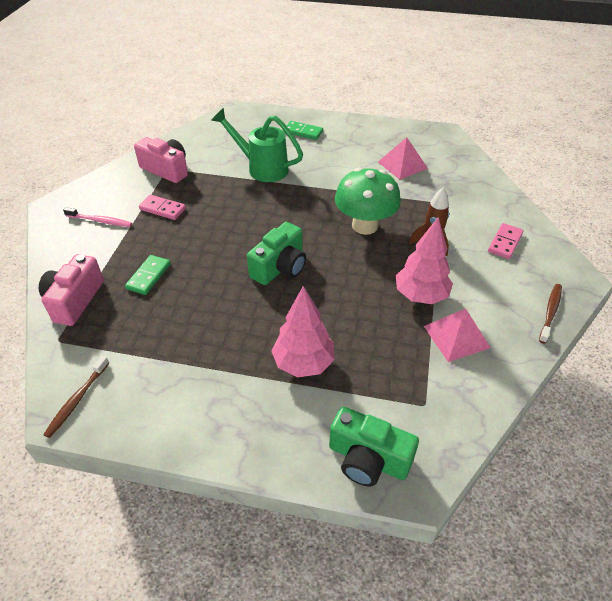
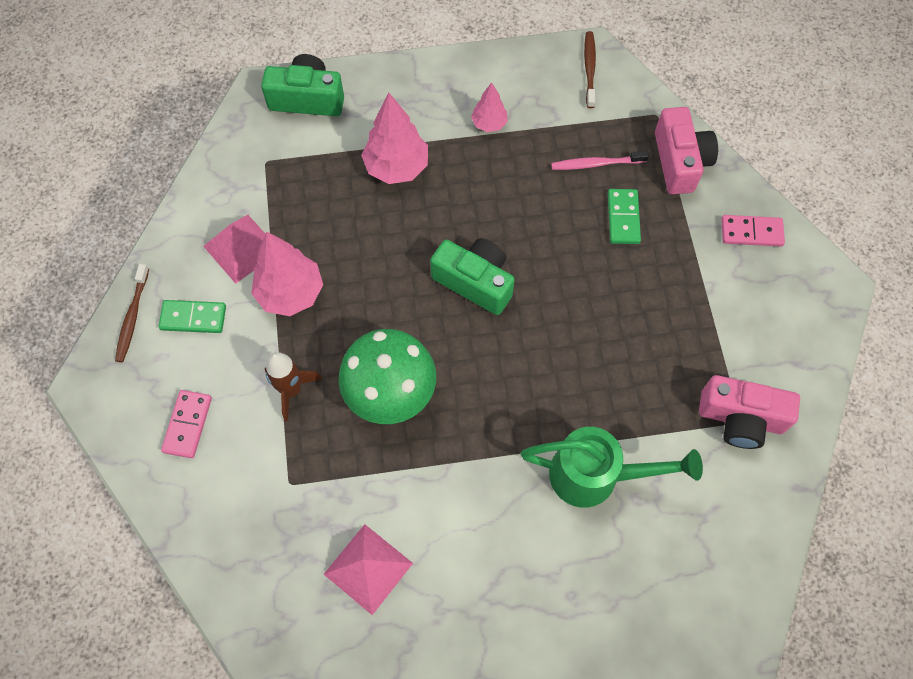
camera: 160 degrees right, 20 degrees up
pink toothbrush [63,207,132,227] -> pink toothbrush moved to [551,151,649,170]
pink domino [139,195,186,220] -> pink domino moved to [721,215,785,247]
green camera [247,222,306,285] -> green camera turned 105 degrees clockwise [430,238,515,315]
green domino [283,121,323,140] -> green domino moved to [158,300,226,333]
none -> pink tree [471,82,508,132]

